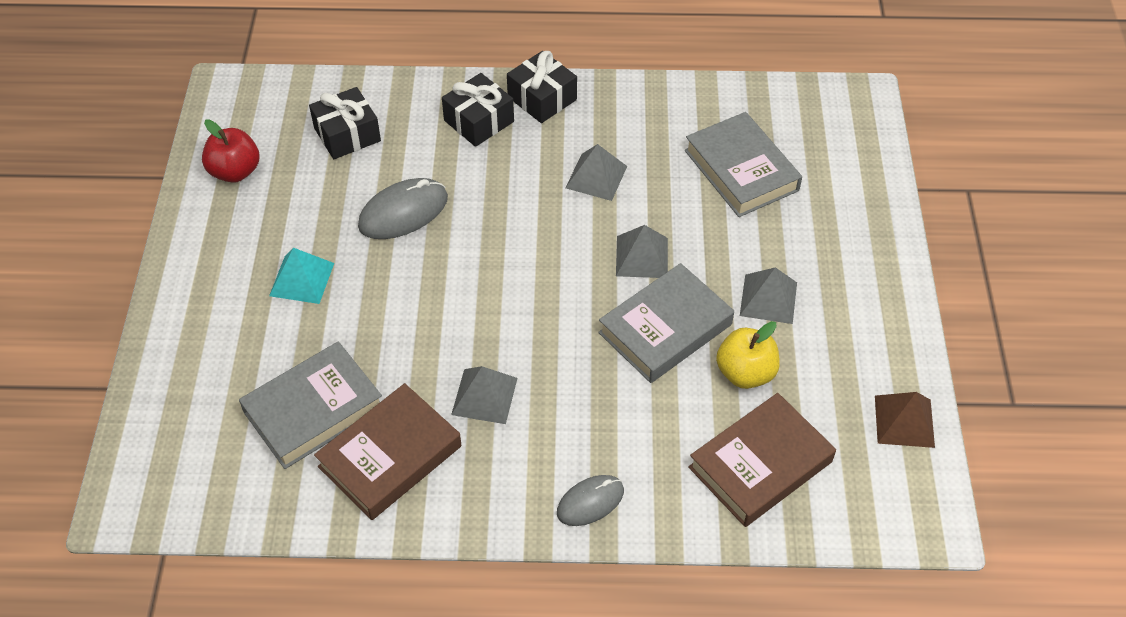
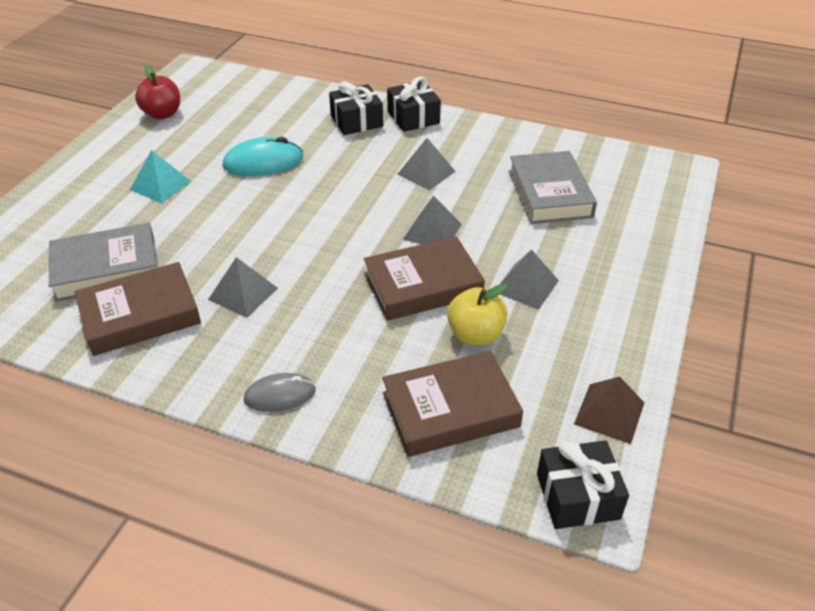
camera: 20 degrees right, 10 degrees down
black gift [309,87,381,159] -> black gift moved to [537,440,629,529]
grey mouse [358,178,448,239] -> turquoise mouse [222,137,303,176]
grey book [598,263,734,383] -> brown book [364,236,485,321]

